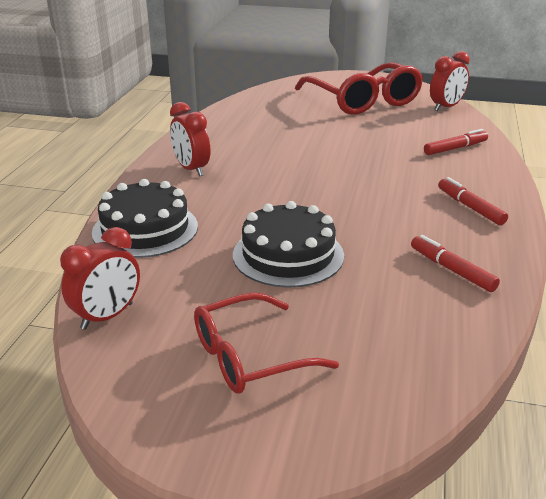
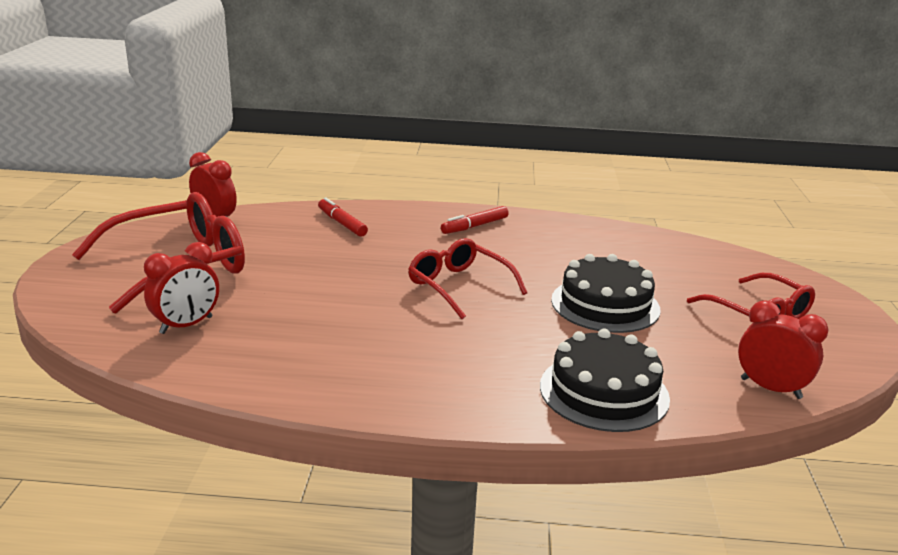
camera: 100 degrees left, 5 degrees down
red clock [170,102,210,176] -> red clock moved to [144,242,219,334]
red marker [411,235,500,292] -> none
none -> red glasses [408,238,527,319]

